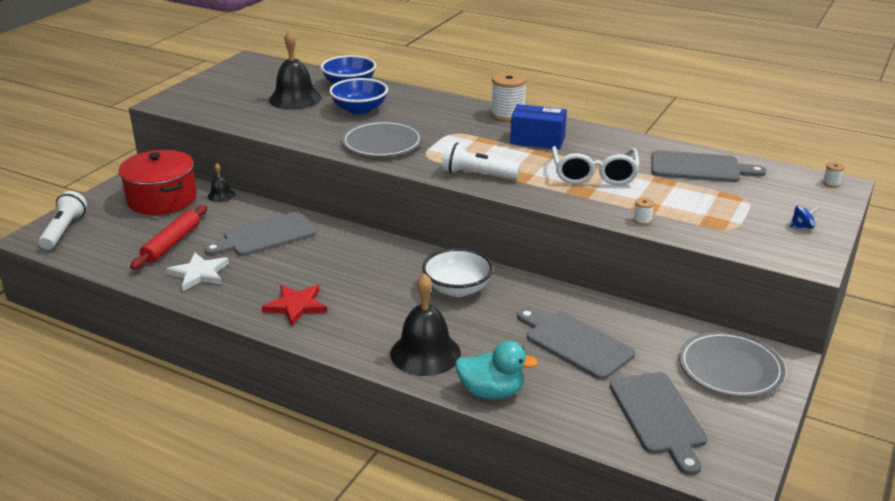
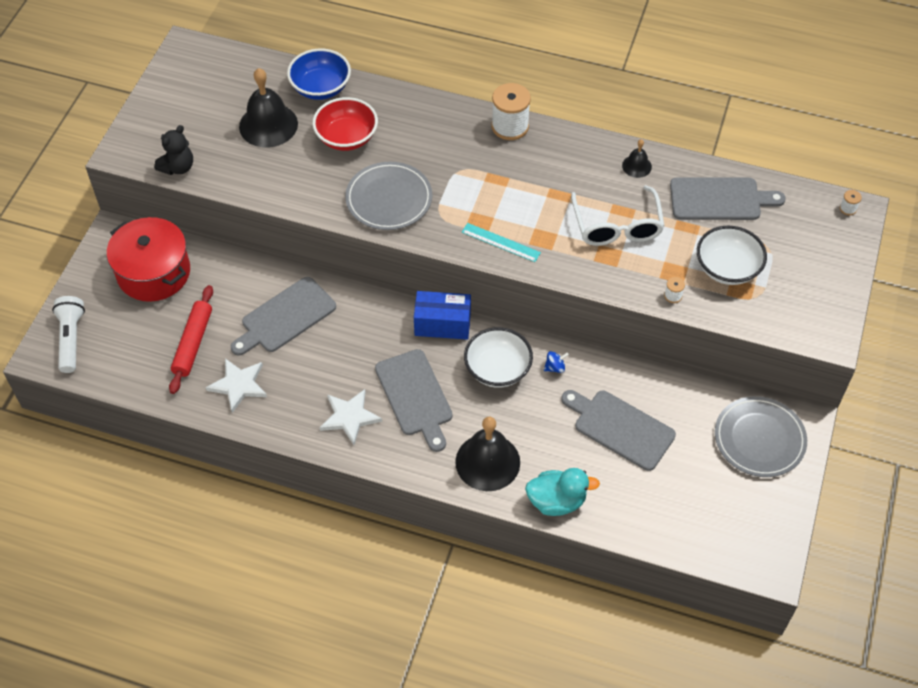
camera: 10 degrees left, 25 degrees up
black bell [208,163,235,202] -> black bell moved to [622,139,652,178]
red star [262,285,327,327] -> white star [320,389,382,445]
blue bowl [329,78,388,115] -> red bowl [312,97,378,151]
white flashlight [442,142,520,180] -> turquoise ruler [462,223,541,262]
blue box [510,104,567,150] -> blue box moved to [414,291,471,340]
grey cutting board [609,372,708,475] -> grey cutting board moved to [375,349,453,452]
blue spinning top [790,206,819,229] -> blue spinning top moved to [544,351,569,373]
none -> black teddy bear [154,125,193,175]
none -> white bowl [697,225,767,285]

